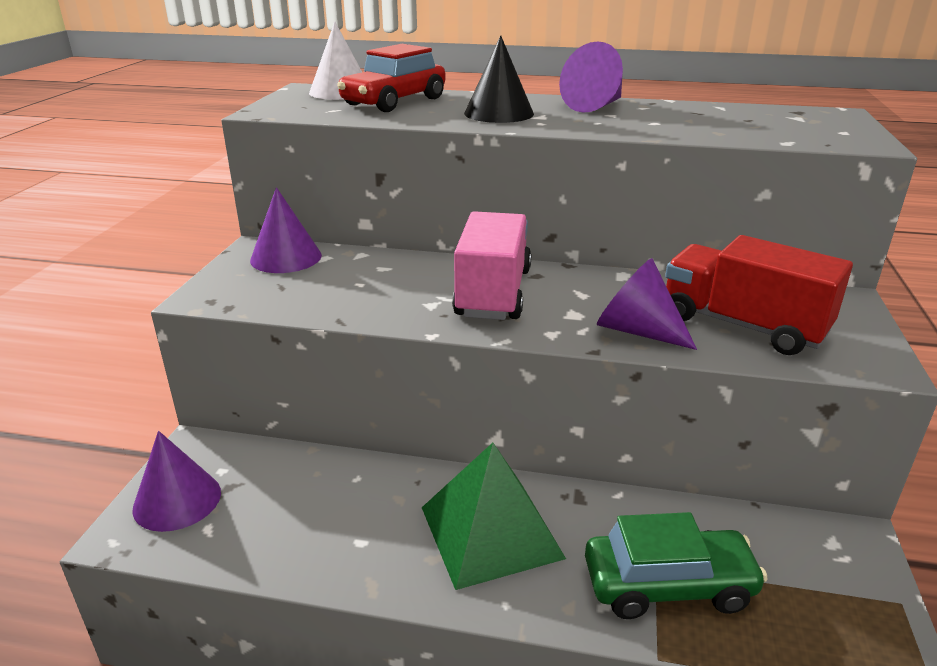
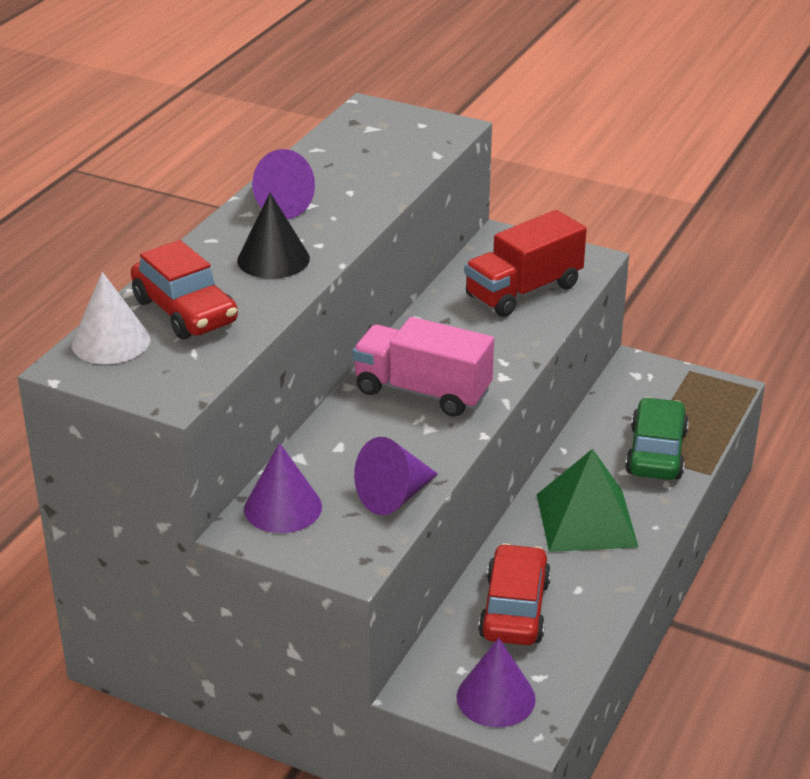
camera: 75 degrees left, 5 degrees up
purple cone [597,258,697,350] -> purple cone moved to [354,437,438,515]
none -> red car [478,543,551,645]

